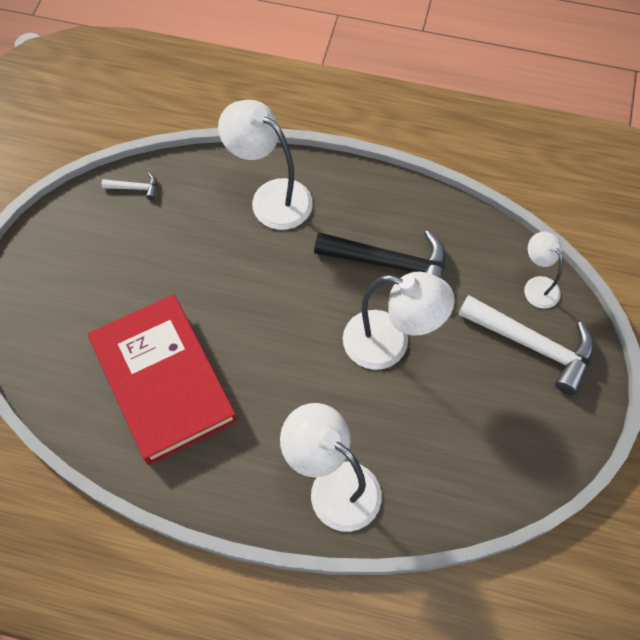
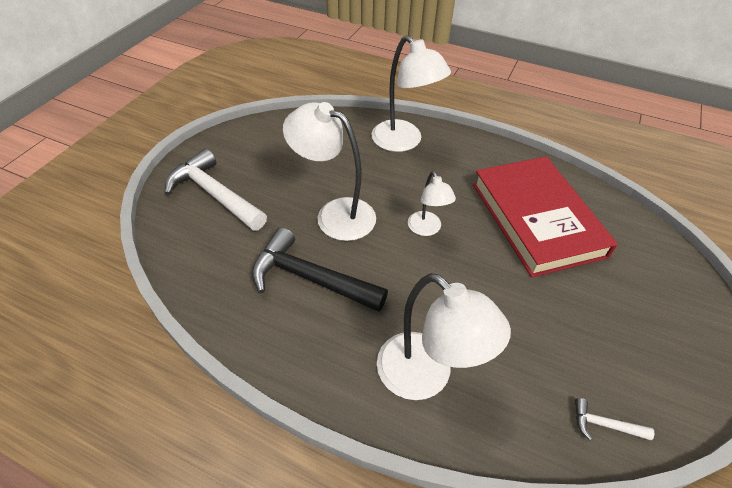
camera: 170 degrees left, 15 degrees down
white lamp [524,232,563,309] -> white lamp moved to [408,171,456,236]

